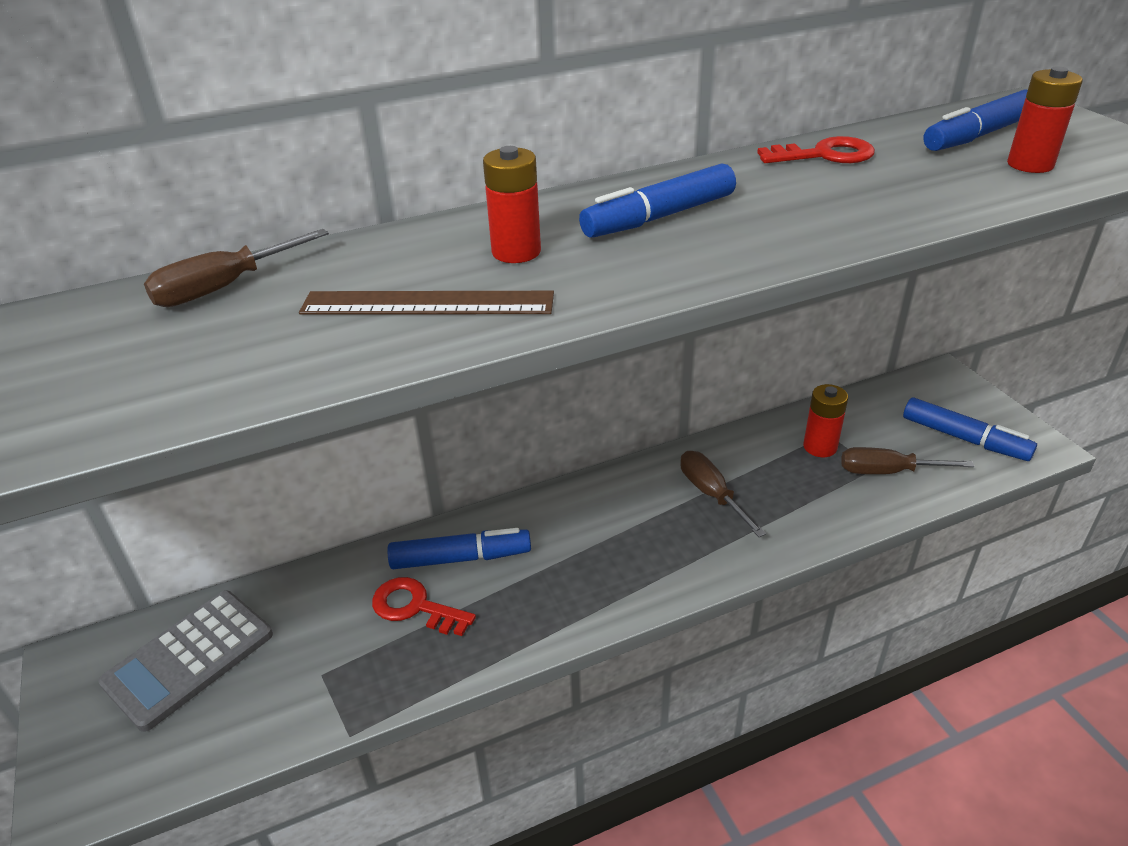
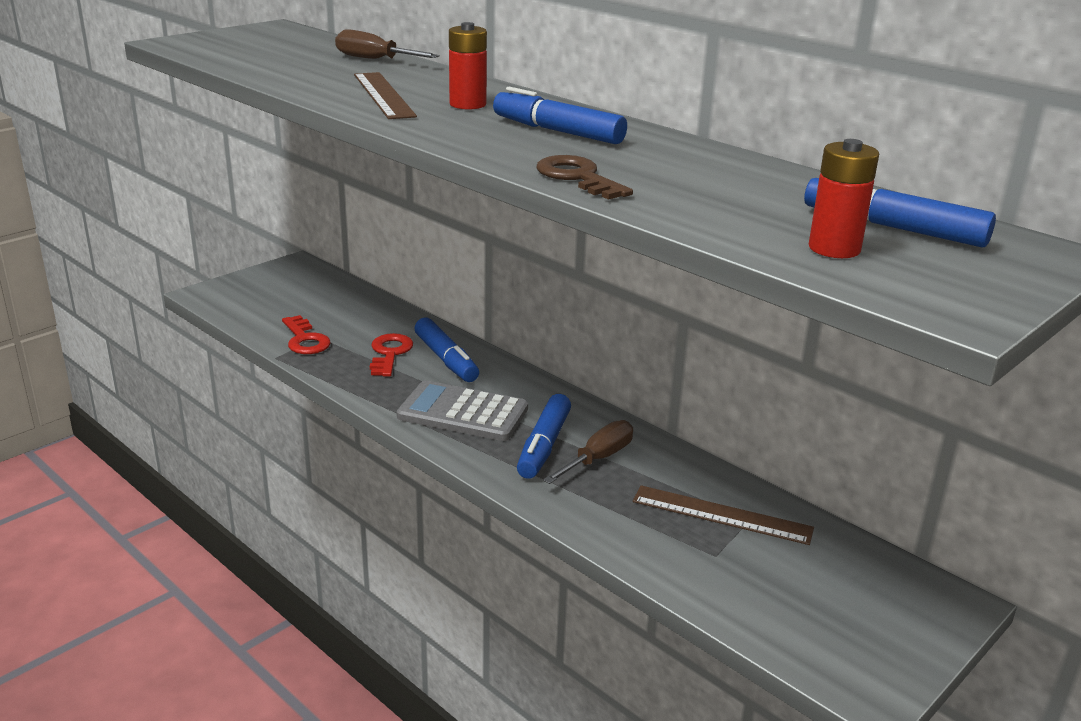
camera: 65 degrees right, 10 degrees down
grey calculator [98,591,273,732] -> grey calculator moved to [397,380,528,441]
red key [757,136,875,163] -> red key moved to [282,315,331,354]
red battery [803,384,848,457] -> brown ruler [633,485,814,545]
brown screwdriver [841,447,975,474] -> none
blue marker [903,397,1037,461] -> blue marker moved to [517,394,571,479]
none -> brown key [537,155,633,200]

